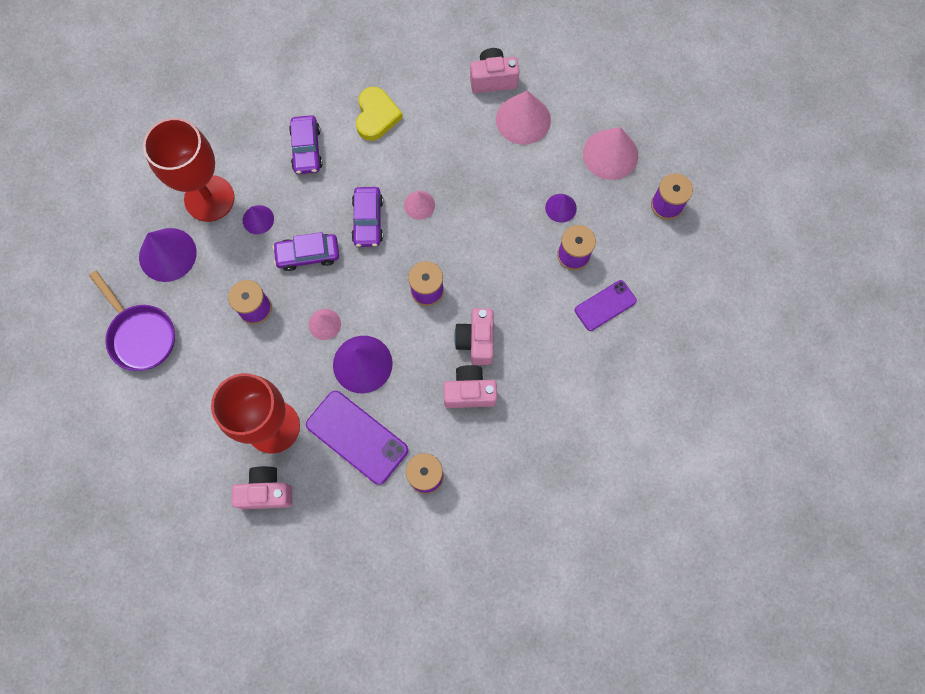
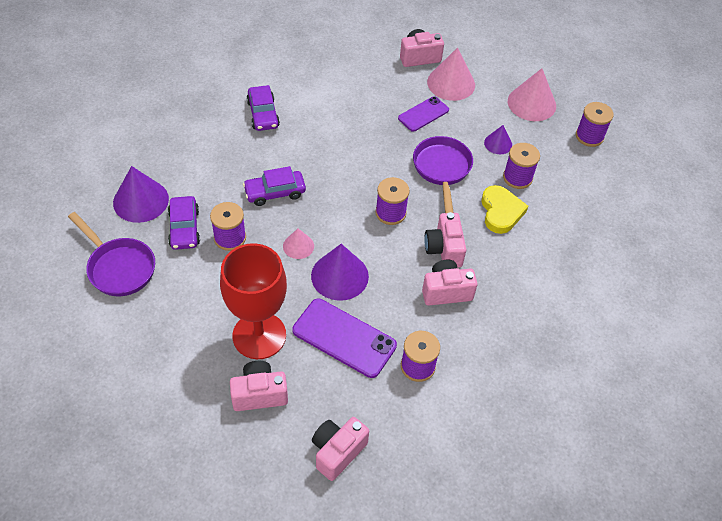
camera: 10 degrees left, 20 degrees down
red goblet [143,118,235,222] -> none
purple cone [243,205,274,234] -> none
purple car [351,187,383,247] -> purple car moved to [168,196,200,250]
yellow heart [356,87,403,141] -> yellow heart moved to [481,185,528,234]
pink cone [404,191,435,220] -> none
purple phone [575,280,637,331] -> purple phone moved to [398,96,449,132]
none -> pink camera [312,417,369,481]
none -> purple pan [413,136,473,213]

